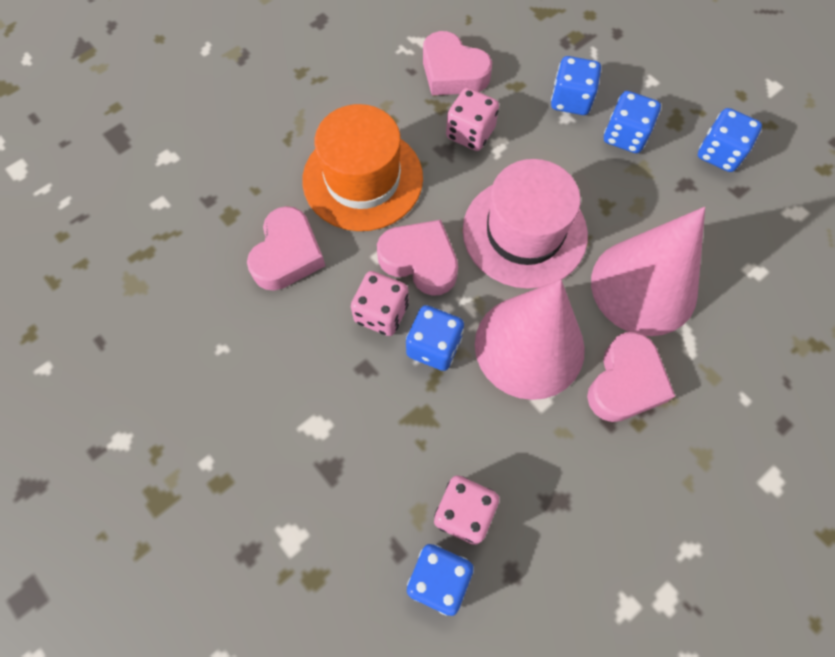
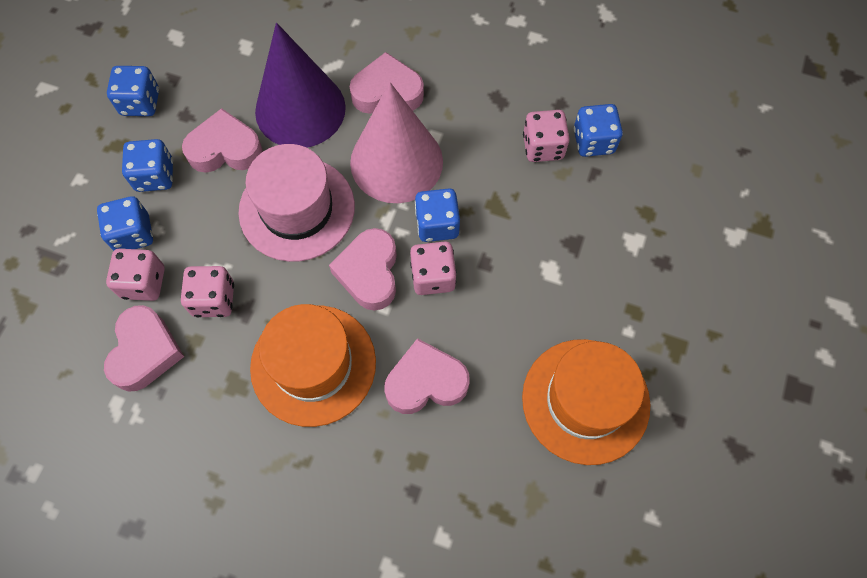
camera: 120 degrees left, 0 degrees up
pink cone [591,207,705,336] -> purple cone [255,23,346,148]
none -> pink dice [106,249,165,301]
none -> pink heart [182,108,263,173]
none -> orange hat [522,339,651,465]

